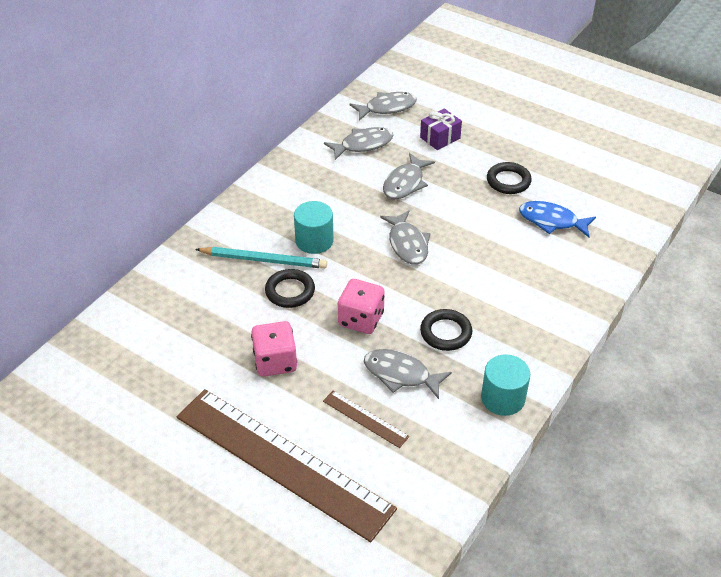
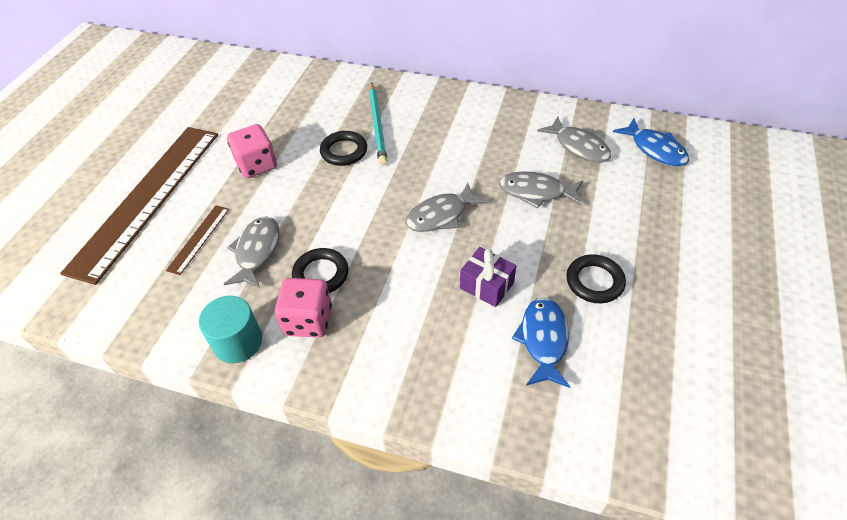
camera: 75 degrees right, 5 degrees up
turquoise cylinder [294,201,334,254] -> none
pink dice [338,279,385,334] -> pink dice moved to [275,278,332,337]
grey fish [350,92,417,120] -> blue fish [613,118,689,166]
purple gift [420,108,462,150] -> purple gift moved to [460,247,517,307]

